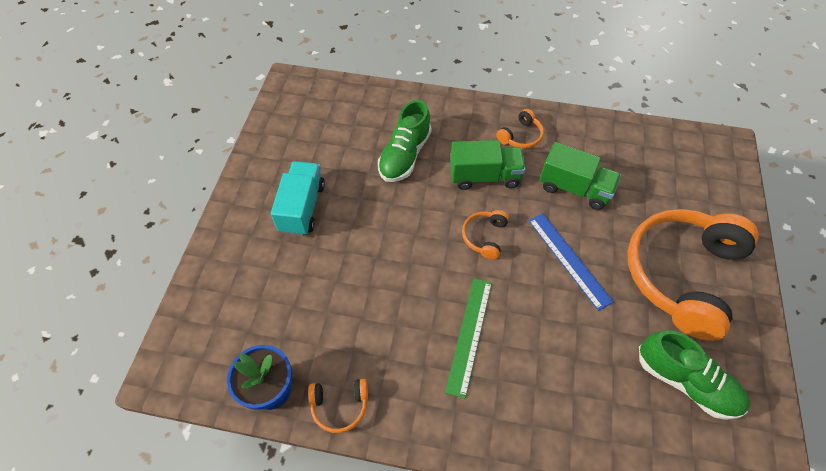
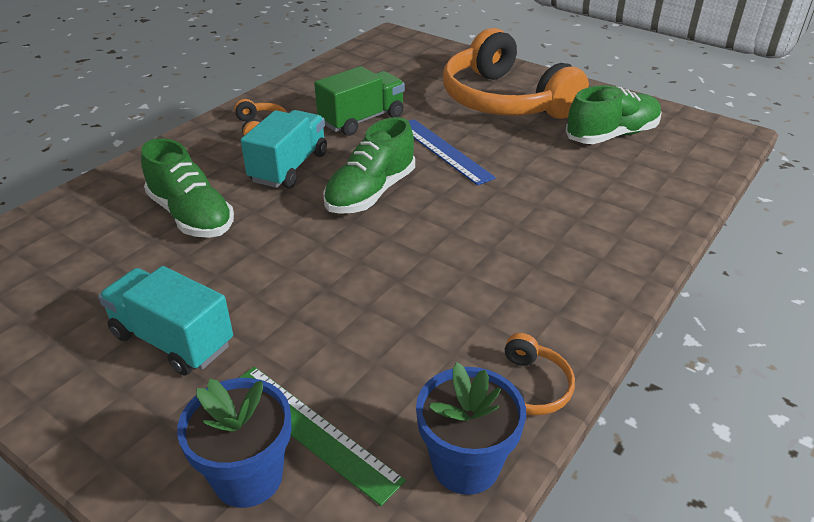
camera: 65 degrees left, 20 degrees down
green ruler [445,278,492,398] -> green ruler moved to [239,367,406,506]
green truck [450,140,526,190] -> turquoise truck [241,110,327,188]
orange headphones [462,210,509,259] -> green shoe [323,117,415,214]
blue ruler [528,213,614,311] -> blue ruler turned 60 degrees clockwise [409,119,496,186]
none -> blue flower pot [177,378,292,508]

